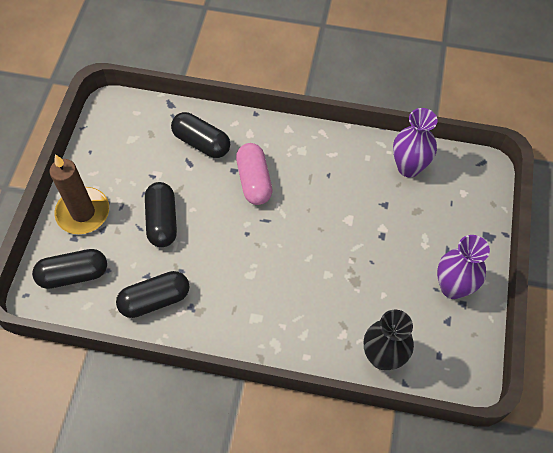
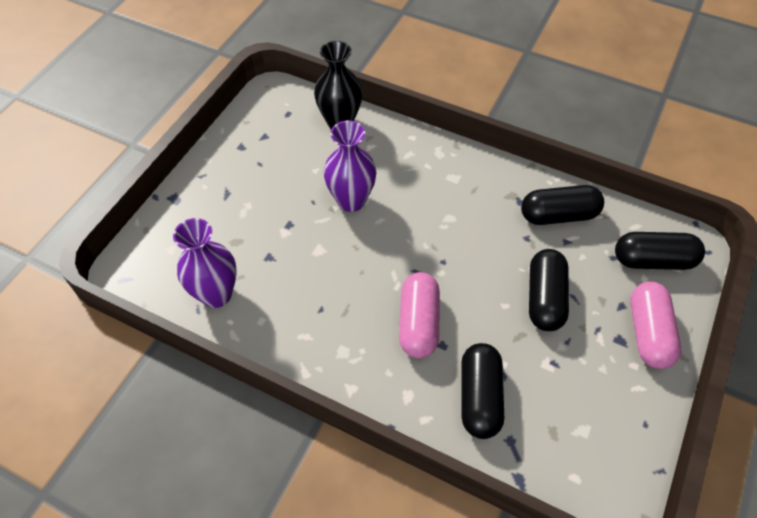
camera: 165 degrees left, 5 degrees down
brown candle [50,154,109,234] -> pink capsule [630,282,681,369]
black capsule [171,112,230,158] -> black capsule turned 45 degrees clockwise [461,343,504,439]
purple vase [437,235,490,299] -> purple vase moved to [324,120,376,212]

